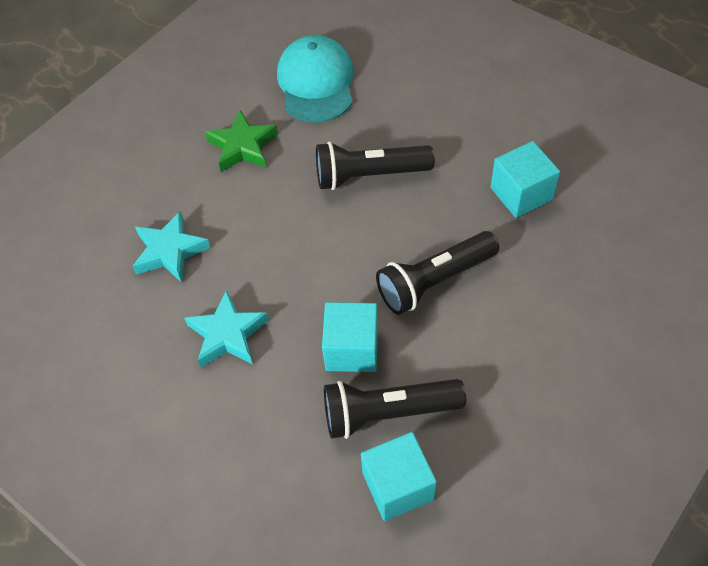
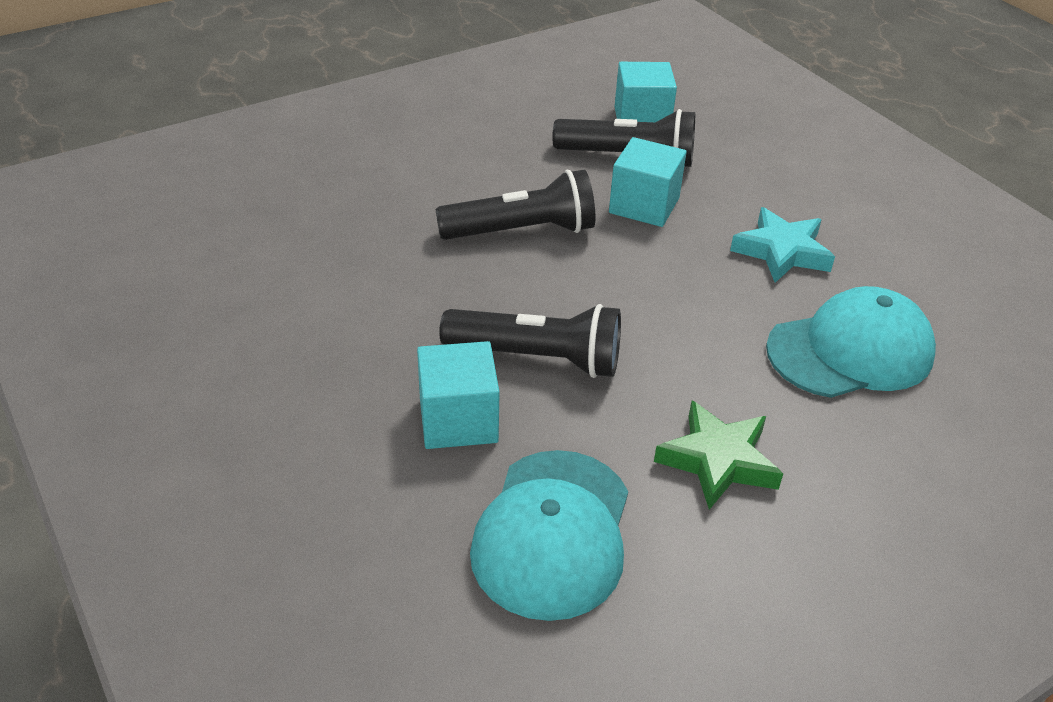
camera: 165 degrees left, 15 degrees down
turquoise star [132,211,211,283] -> turquoise cap [766,286,936,398]
turquoise cube [491,141,560,218] -> turquoise cube moved to [417,341,500,449]

